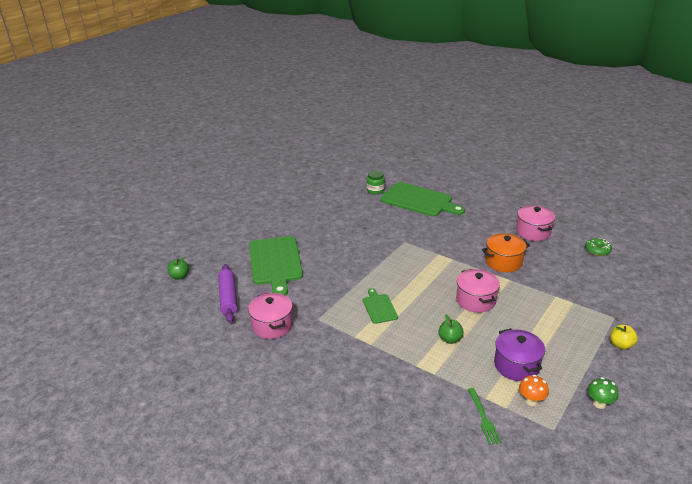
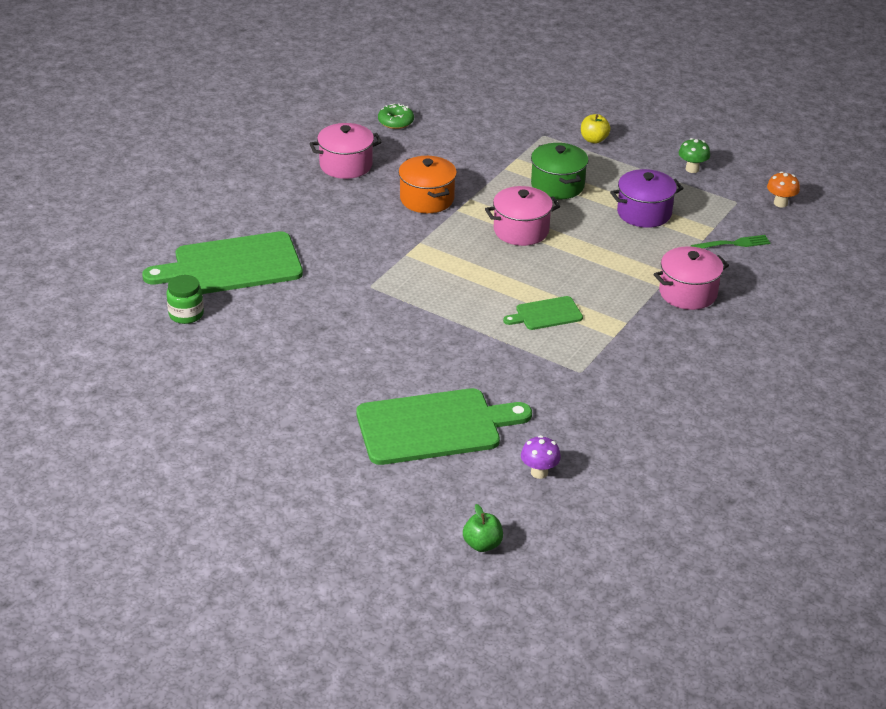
camera: 95 degrees left, 5 degrees up
purple rolling pin [218,264,238,323] -> purple mushroom [521,435,561,479]
pink pot [248,293,293,339] -> pink pot moved to [654,246,729,310]
green cutting board [380,182,465,217] -> green cutting board turned 135 degrees counterclockwise [142,231,303,294]
green apple [439,314,464,344] -> none
orange mushroom [519,375,549,406] -> orange mushroom moved to [767,171,800,207]
none -> green pot [531,143,589,199]

